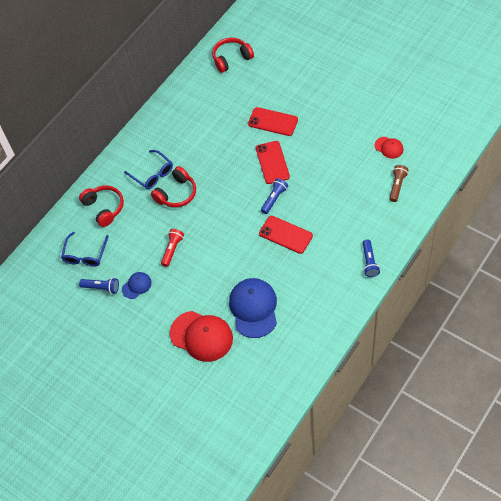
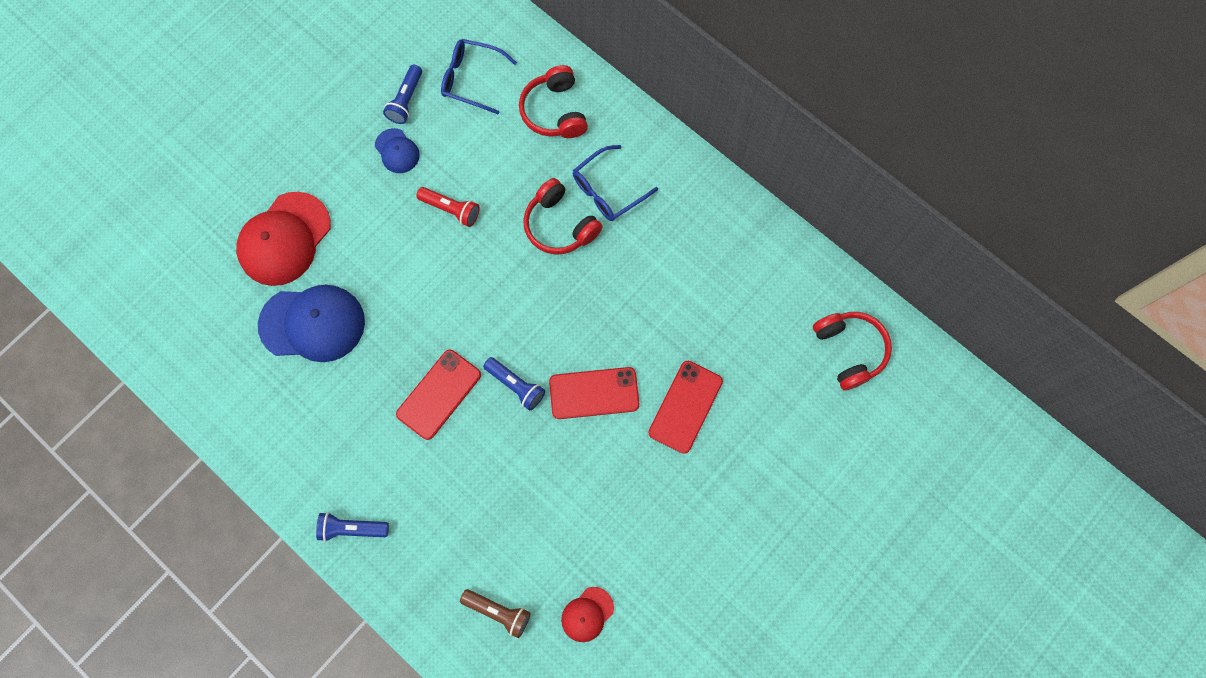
camera: 90 degrees right, 15 degrees up
red headphones [79,185,124,227] -> red headphones turned 105 degrees clockwise [519,65,588,138]

